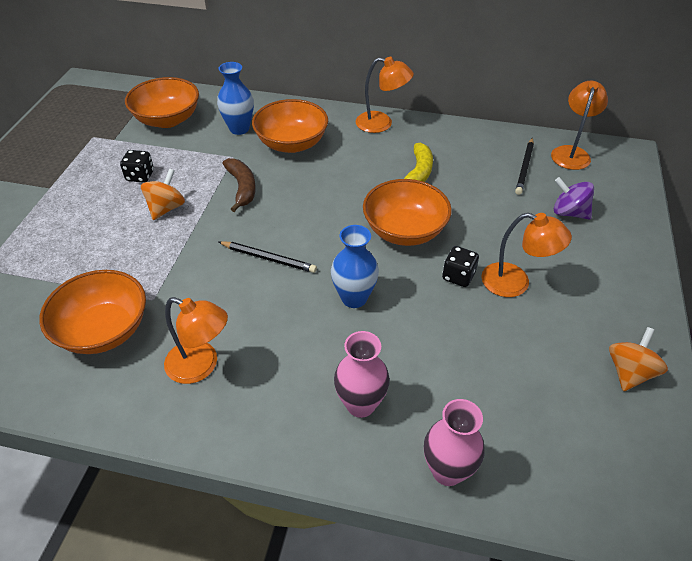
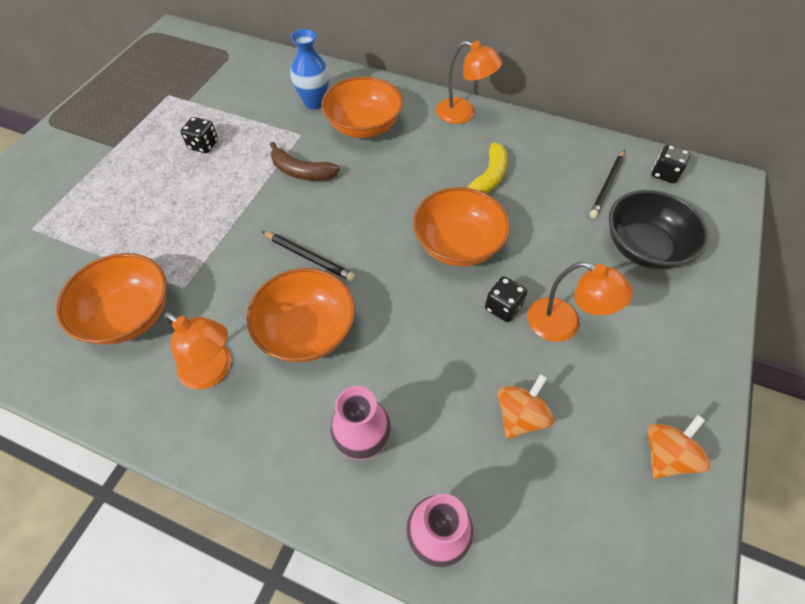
camera: 10 degrees right, 10 degrees up
orange bowl [125,77,199,128] -> orange bowl moved to [246,268,355,362]
orange spinning top [141,169,185,220] -> orange spinning top moved to [498,374,554,439]
brown banana [222,158,256,212] -> brown banana turned 120 degrees clockwise [270,142,340,181]
blue vase [331,225,379,308] -> none
orange lamp [551,81,608,170] -> black dice [651,145,690,183]
purple spinning top [554,177,594,220] -> black bowl [609,190,709,269]

